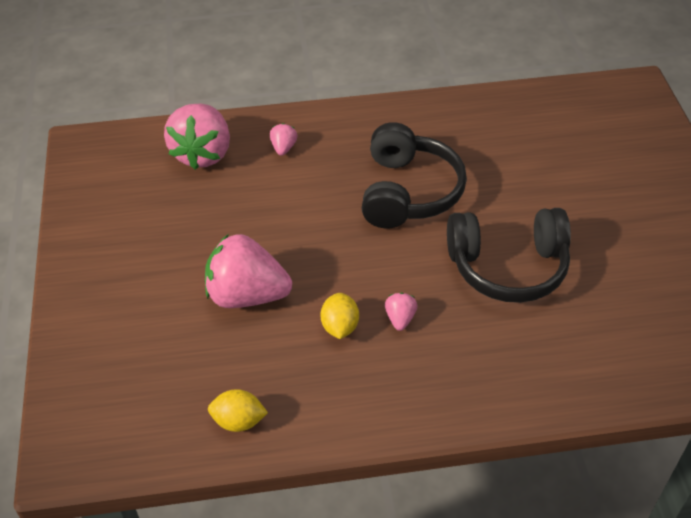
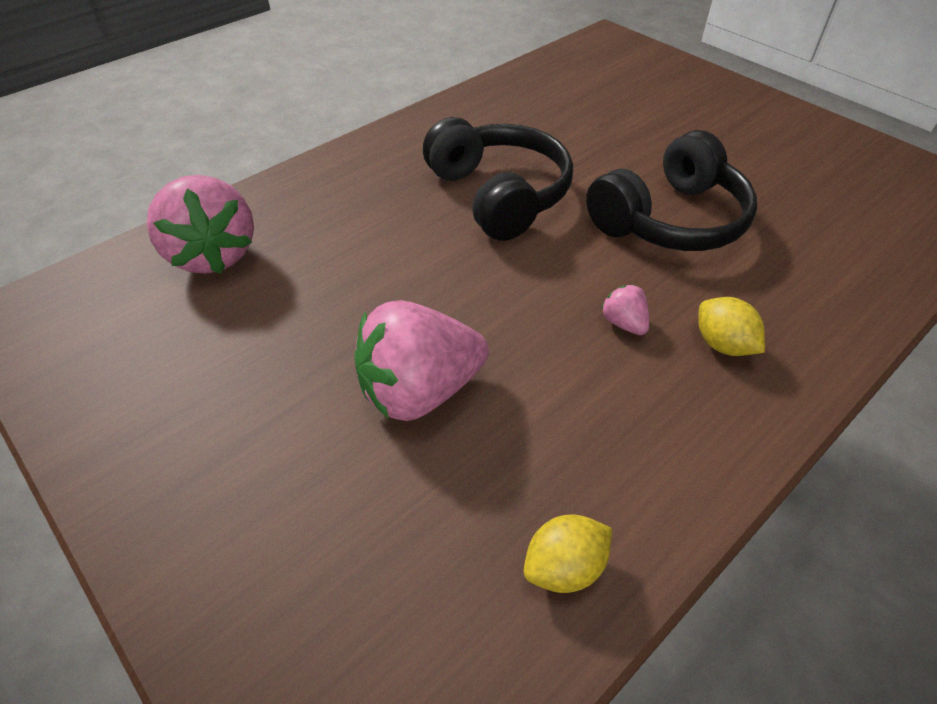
camera: 35 degrees left, 0 degrees up
pink strawberry [270,123,298,156] -> none
yellow lemon [320,293,359,339] -> yellow lemon moved to [698,297,765,356]

